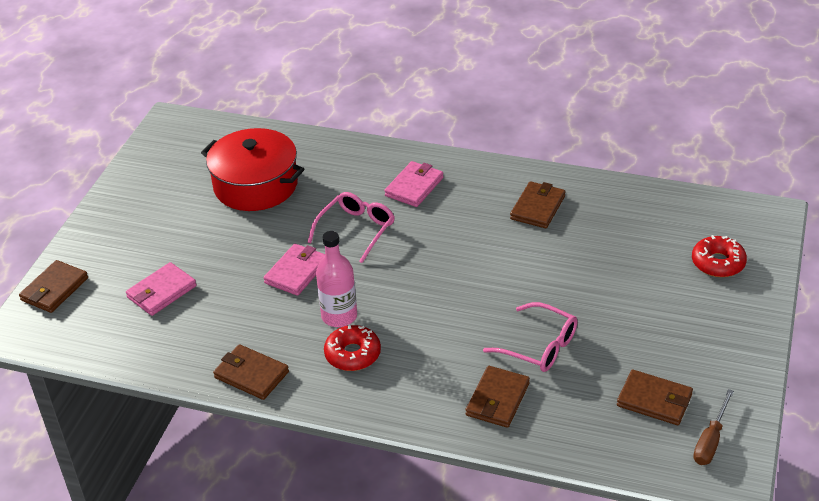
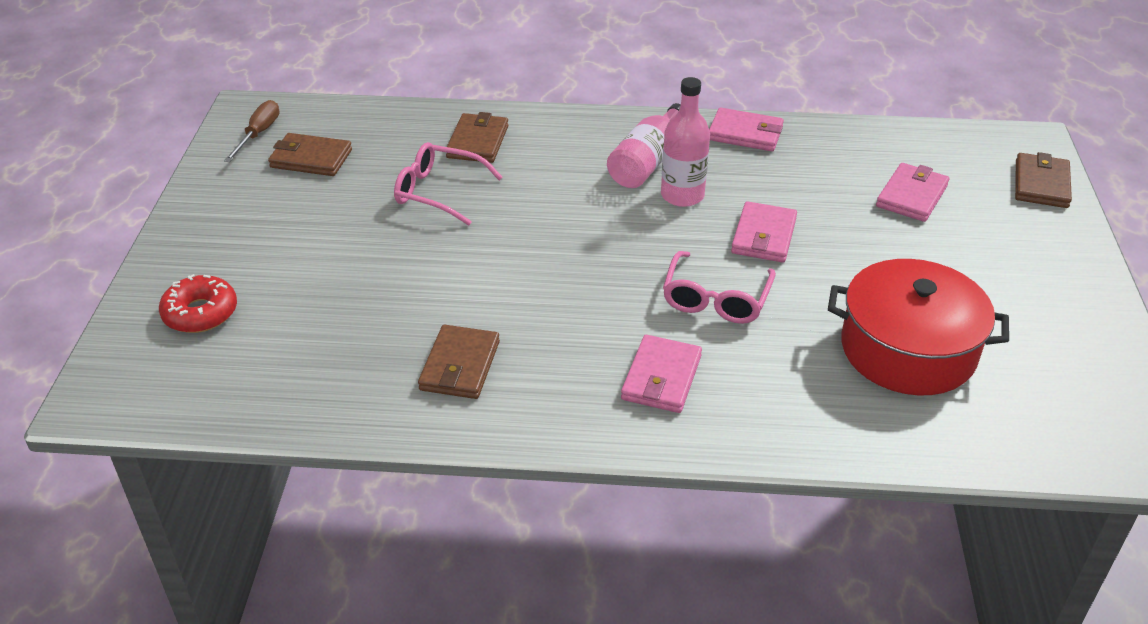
camera: 165 degrees right, 0 degrees up
brown wallet [213,344,289,400] -> pink wallet [709,107,784,151]
red donut [324,324,381,371] -> pink bottle [607,103,681,188]

